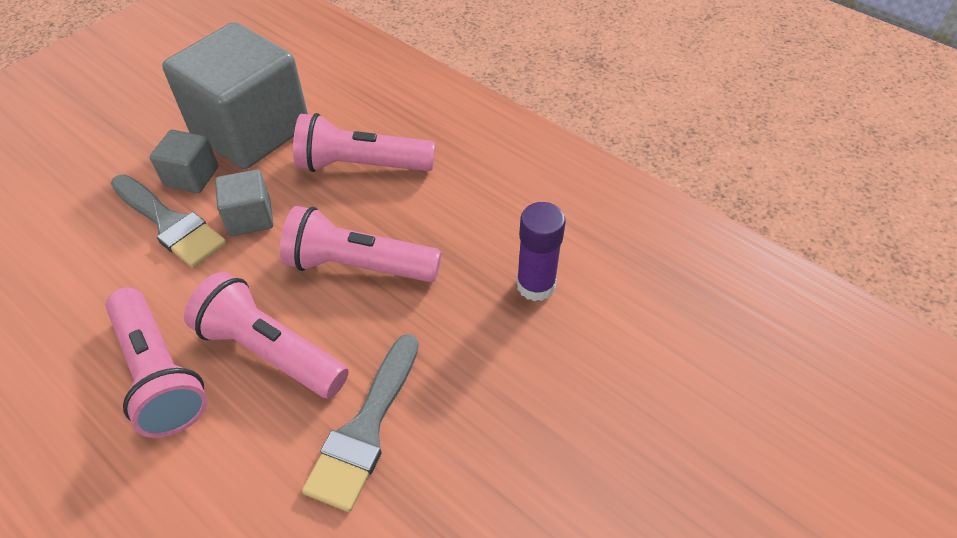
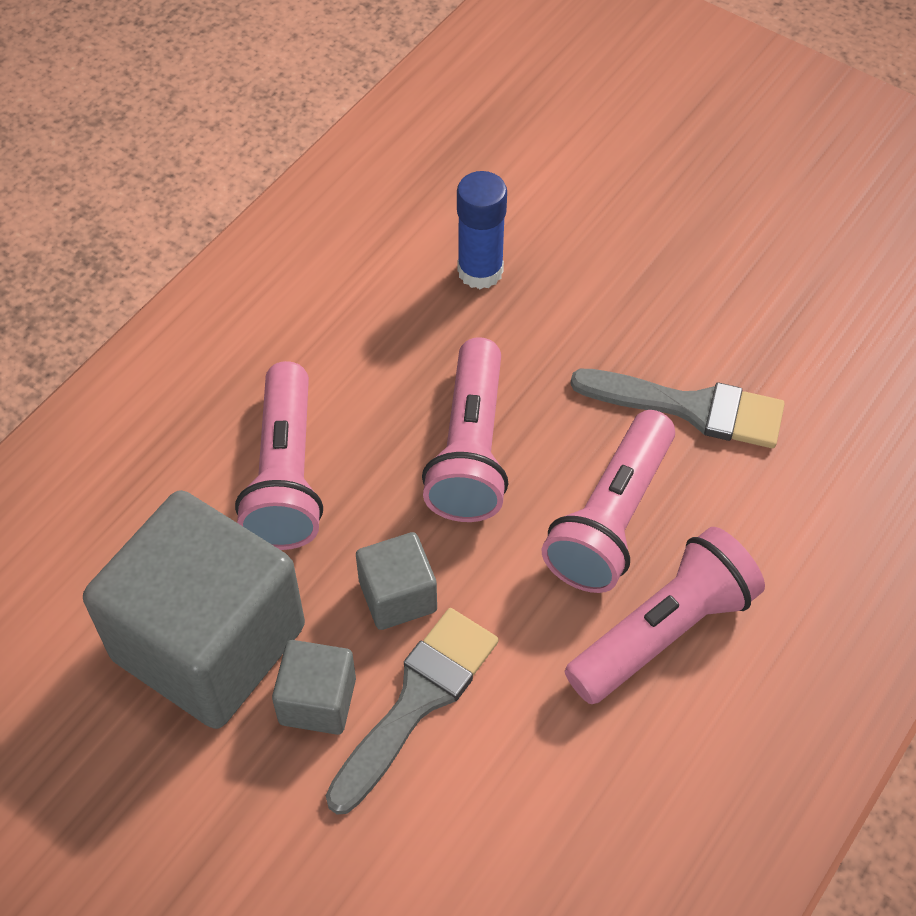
camera: 95 degrees left, 5 degrees up
purple glue stick [516,202,566,302] -> blue glue stick [457,171,507,289]

